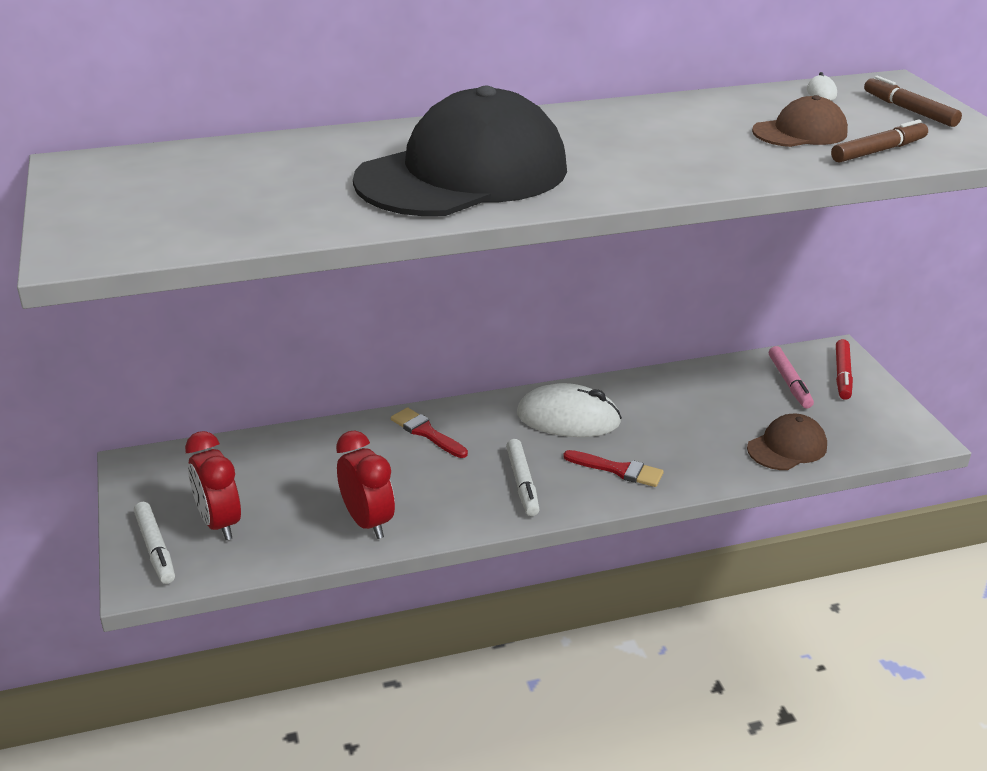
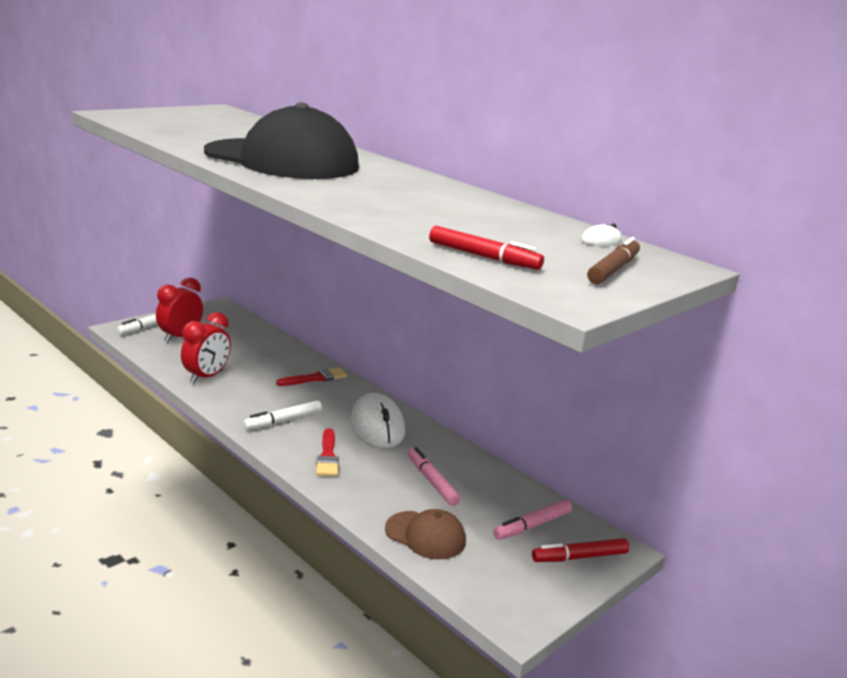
camera: 60 degrees right, 10 degrees down
red brush [391,407,468,458] -> red brush turned 45 degrees clockwise [276,367,347,386]
brown cap [752,95,848,147] -> none
brown marker [831,119,928,163] -> red marker [429,226,544,270]
none -> pink marker [408,447,461,506]

